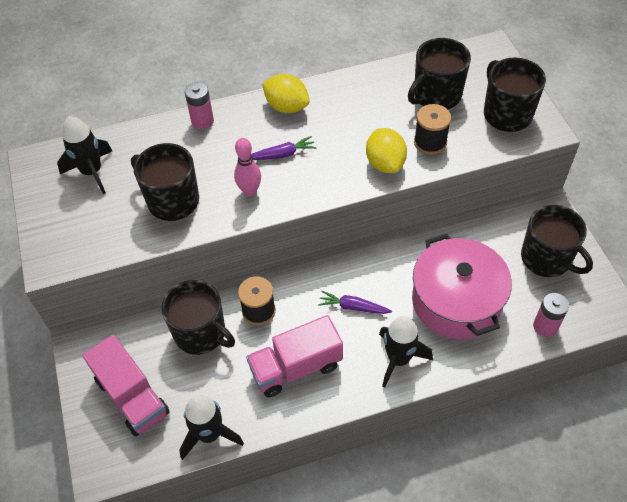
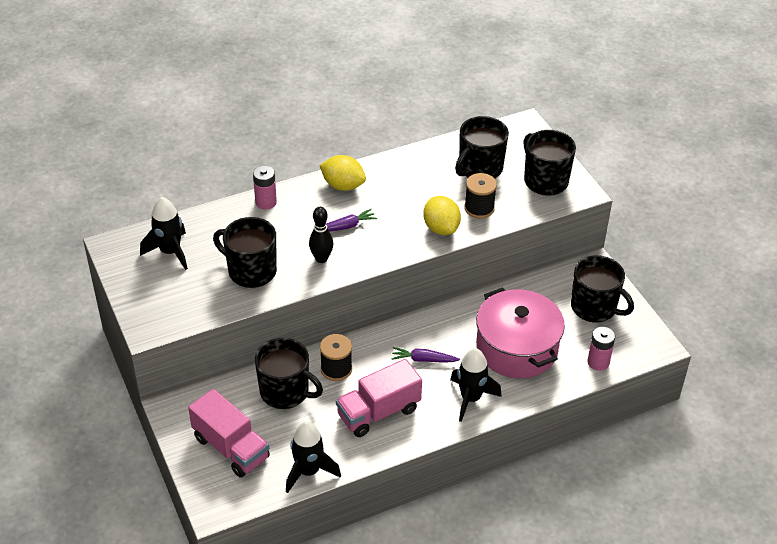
camera: 10 degrees left, 10 degrees down
pink bowling pin [234,138,261,196] -> black bowling pin [309,207,333,263]

